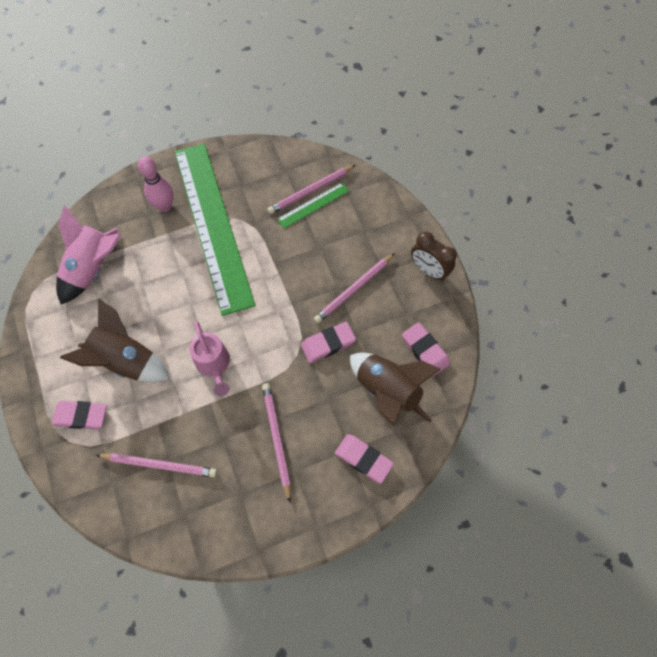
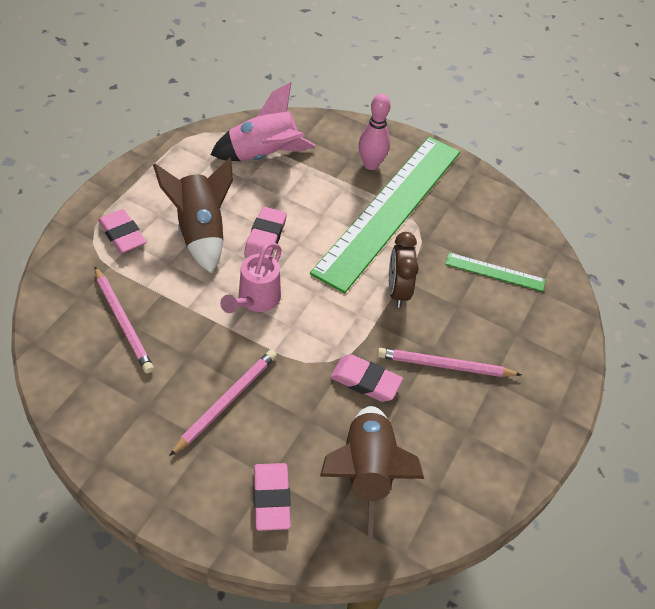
camera: 45 degrees right, 15 degrees down
pink pencil [267,165,356,214] -> none
pink eraser [402,322,450,376] -> pink eraser moved to [244,207,287,256]
brown clock [411,232,457,280] -> brown clock moved to [389,232,419,308]

